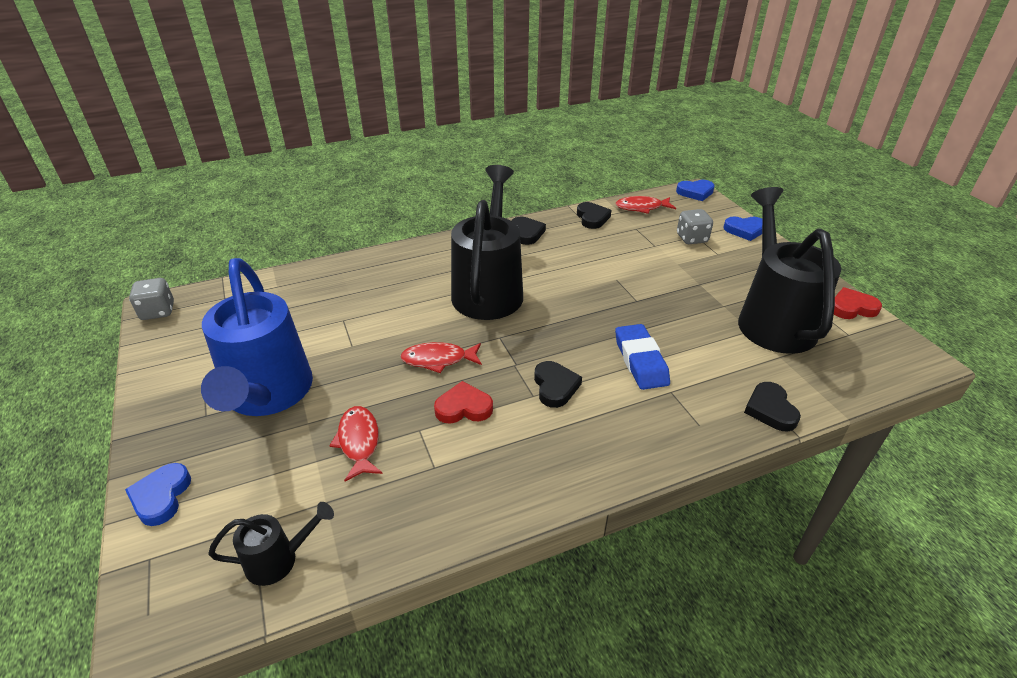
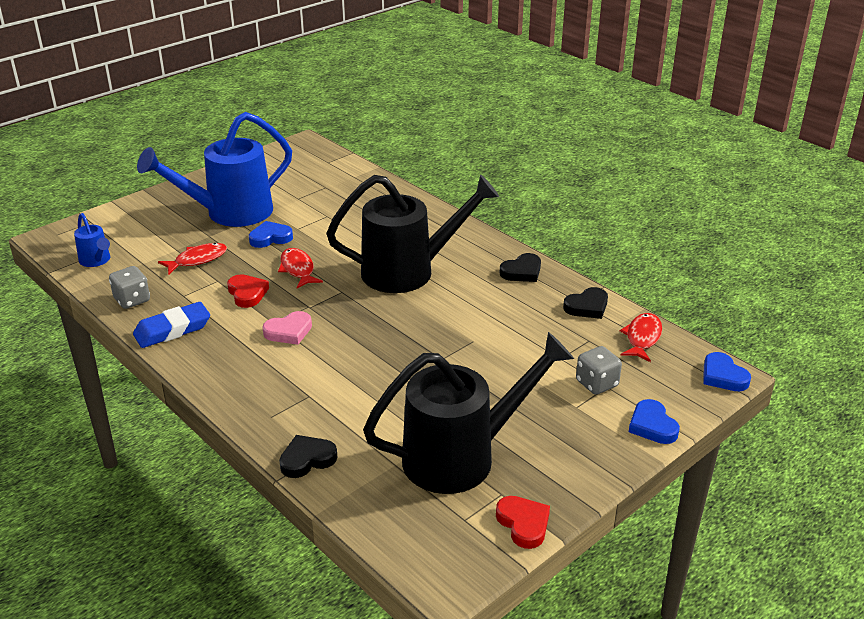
camera: 70 degrees right, 5 degrees down
blue heart [125,463,191,526] -> blue heart moved to [249,221,293,248]
grey dice [129,278,174,320] -> grey dice moved to [109,266,150,309]
black watering can [208,502,334,586] -> blue watering can [74,213,110,267]
black heart [534,361,582,408] -> pink heart [262,311,312,345]
blue eraser [615,324,670,390] -> blue eraser moved to [133,302,210,348]
red fish [616,196,676,214] -> red fish turned 45 degrees clockwise [620,313,662,362]

